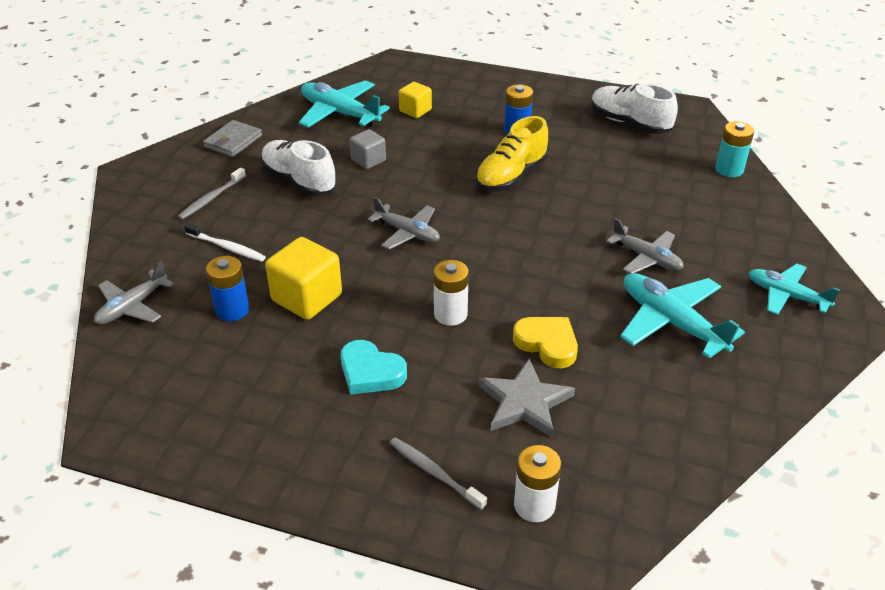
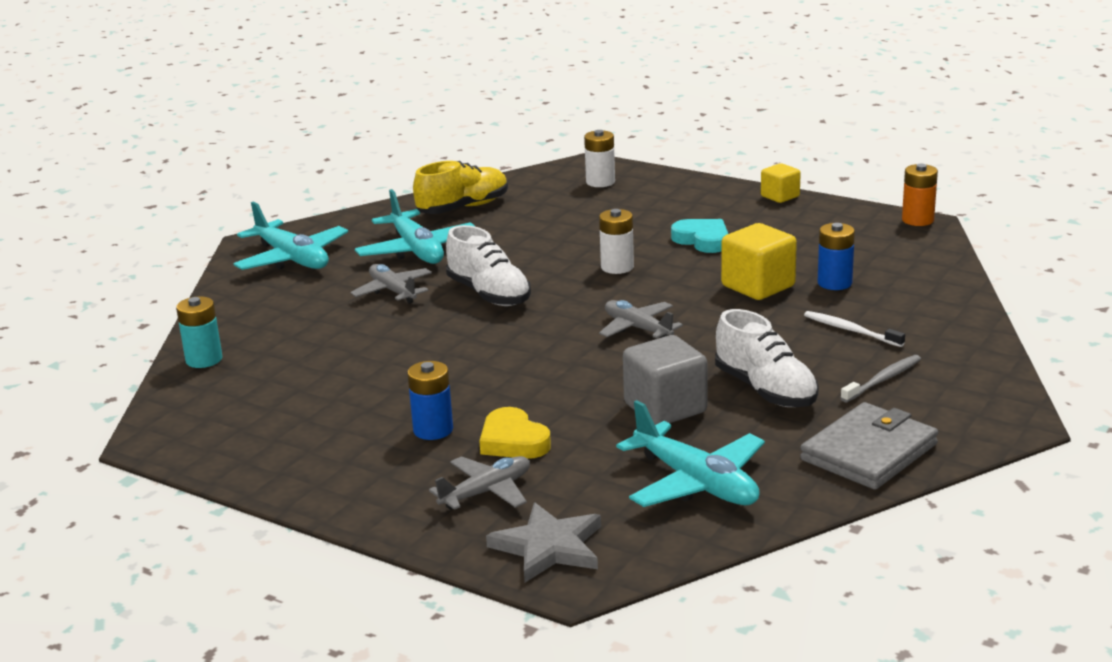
camera: 165 degrees left, 15 degrees down
grey plane [94,261,174,324] -> grey plane moved to [429,456,530,510]
grey wallet [203,120,262,157] -> grey wallet [800,402,938,490], size x1.53
grey cube [350,129,386,169] -> grey cube [623,335,707,425], size x1.67
grey toothbrush [390,437,487,510] -> none
yellow cube [399,82,432,118] -> yellow cube moved to [761,163,801,203]
yellow shoe [476,116,548,191] -> yellow shoe moved to [413,161,508,214]
grey star [479,359,575,438] -> grey star moved to [486,502,601,582]
yellow heart [513,317,578,368] -> yellow heart moved to [479,407,551,459]
white shoe [591,84,678,134] -> white shoe moved to [446,225,531,306]
turquoise plane [749,263,840,315] -> turquoise plane [234,202,348,270], size x1.52
none -> orange battery [902,164,938,226]

